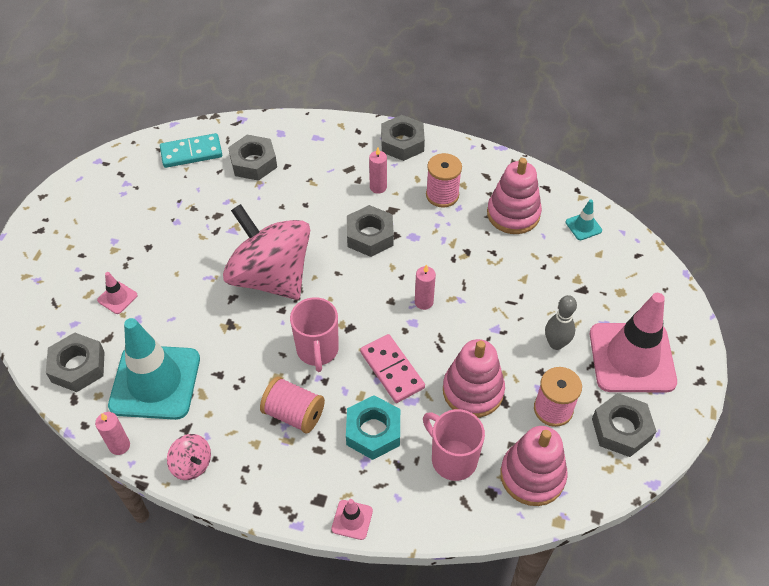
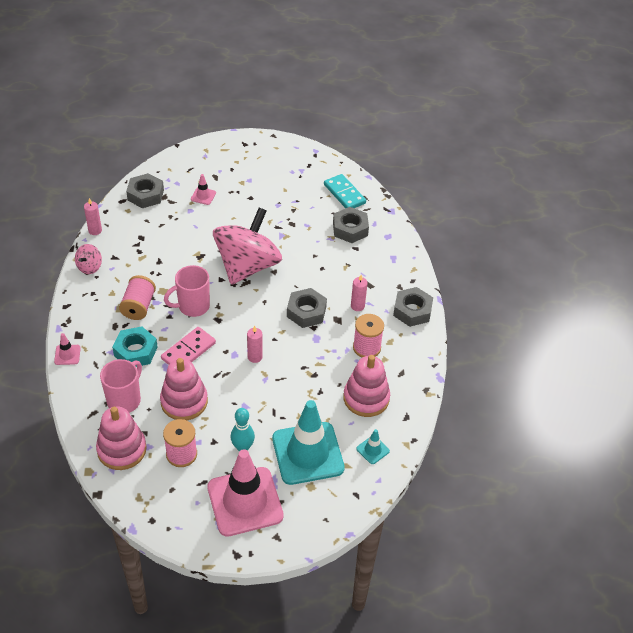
camera: 70 degrees right, 5 degrees down
turquoise traffic cone [108,318,200,420] -> turquoise traffic cone moved to [272,400,345,485]
grey bowling pin [545,295,577,350] -> turquoise bowling pin [231,408,255,451]
grey nut [592,393,656,457] -> none

